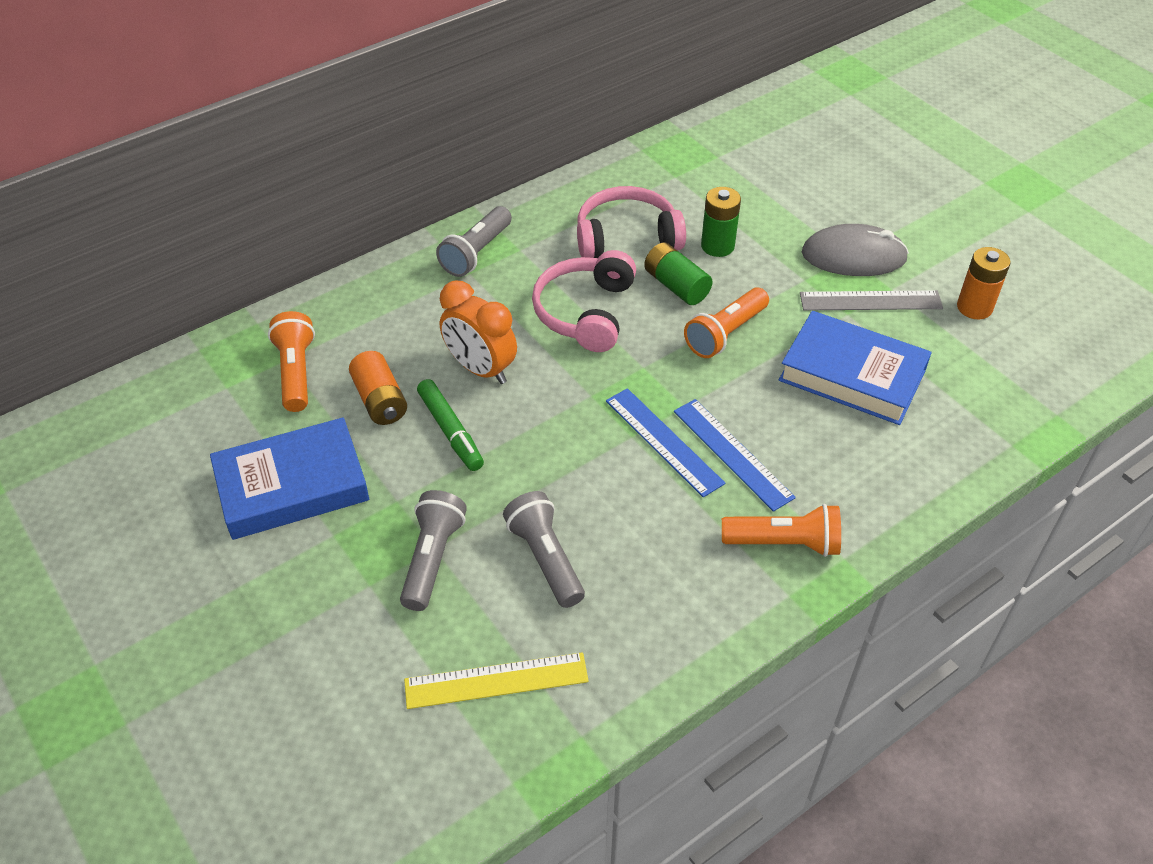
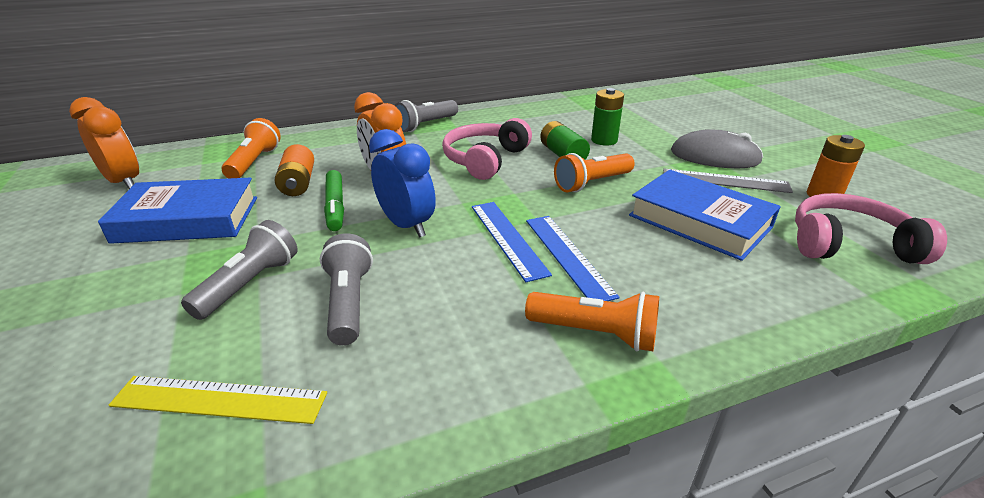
camera: 15 degrees right, 15 degrees down
pink headphones [577,186,686,258] -> pink headphones moved to [795,193,947,264]
none -> orange clock [69,97,139,189]
none -> blue clock [369,129,436,238]

